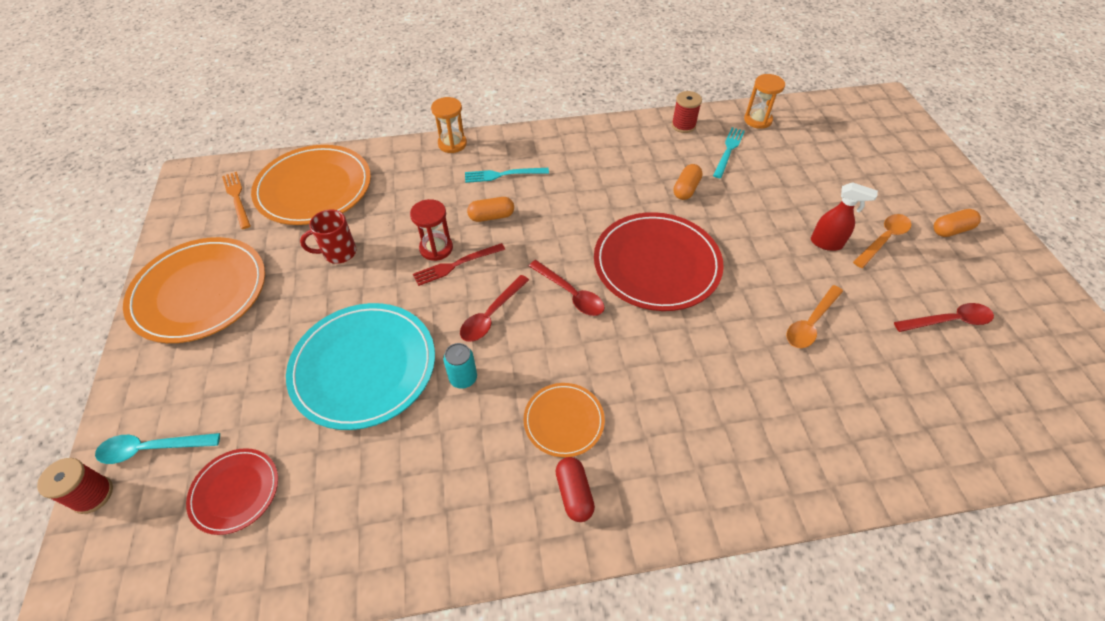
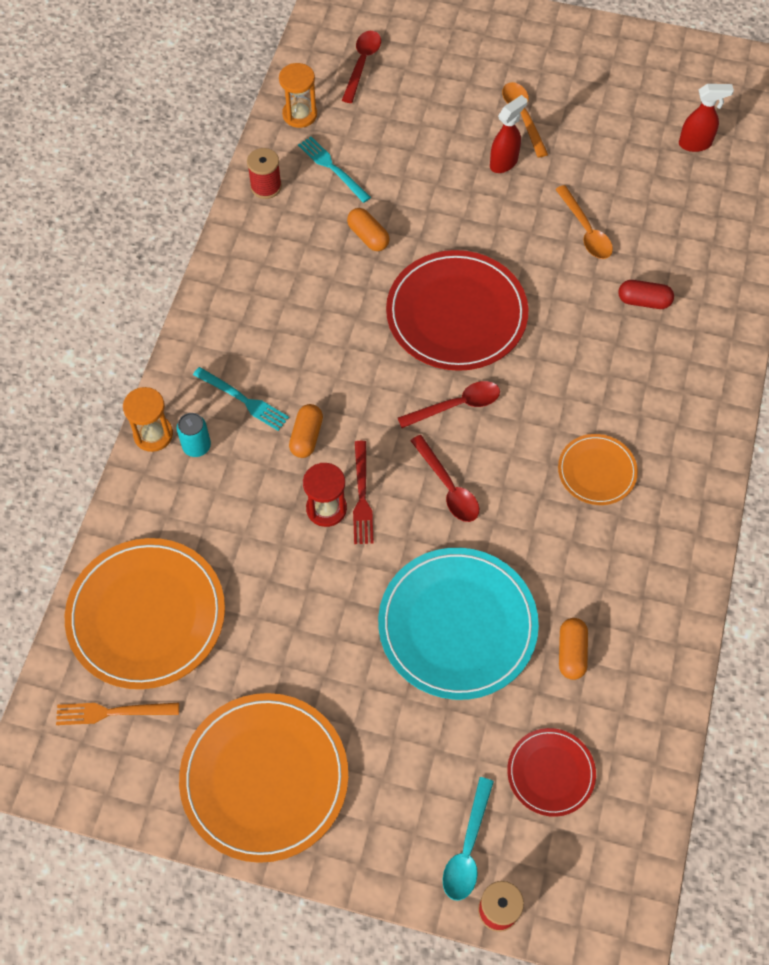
camera: 65 degrees left, 10 degrees up
red mug [300,209,356,264] -> none
turquoise can [443,343,477,389] -> turquoise can moved to [177,413,211,457]
turquoise fork [465,168,549,183] -> turquoise fork turned 75 degrees counterclockwise [193,367,289,431]
red capsule [556,457,595,522] -> red capsule moved to [618,280,674,309]
red spoon [894,303,994,332] -> red spoon moved to [342,31,381,103]
orange capsule [934,209,981,237] -> orange capsule moved to [559,618,588,680]
none -> red spray bottle [679,84,734,152]

